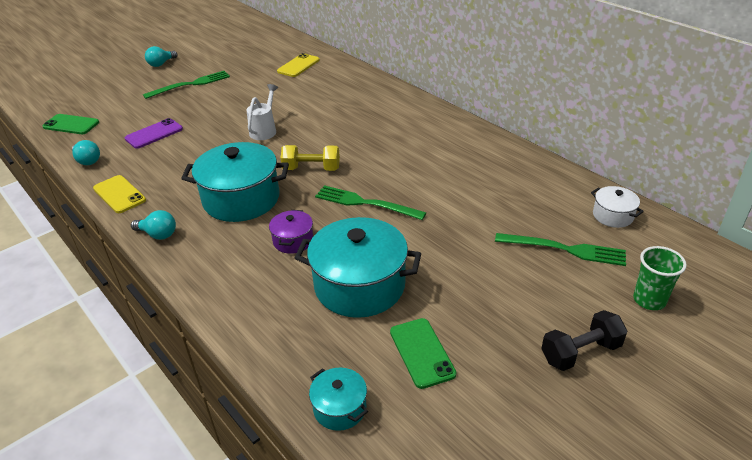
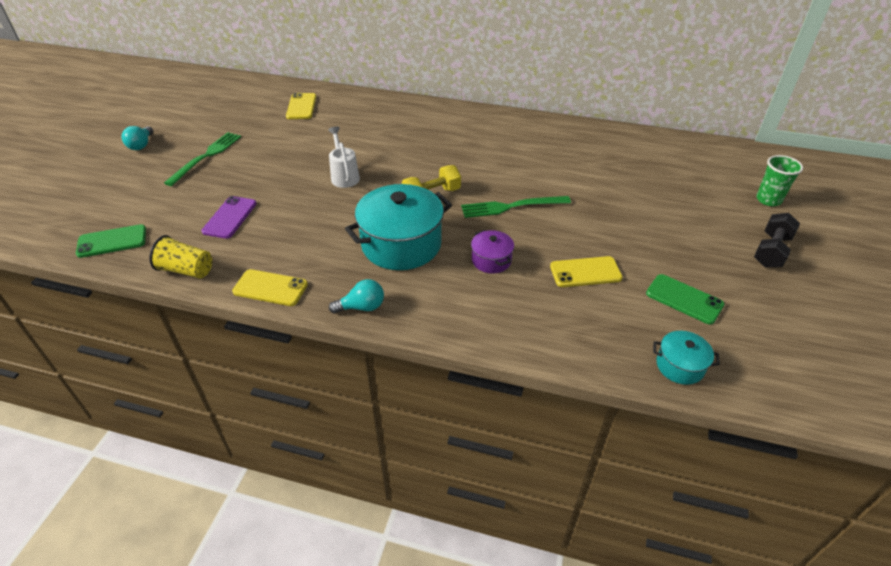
camera: 35 degrees left, 5 degrees up
turquoise light bulb [72,140,100,165] -> yellow cup [149,235,212,279]
turquoise pot [295,217,421,318] -> yellow phone [550,256,623,287]
green fork [495,233,626,266] -> none
white pot [591,186,644,228] -> none

